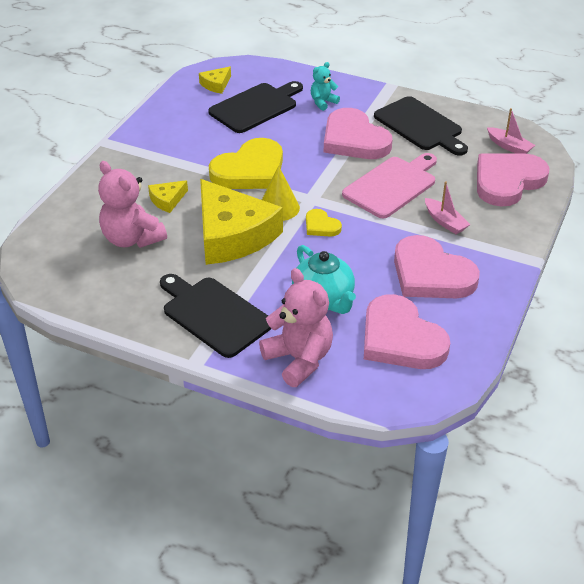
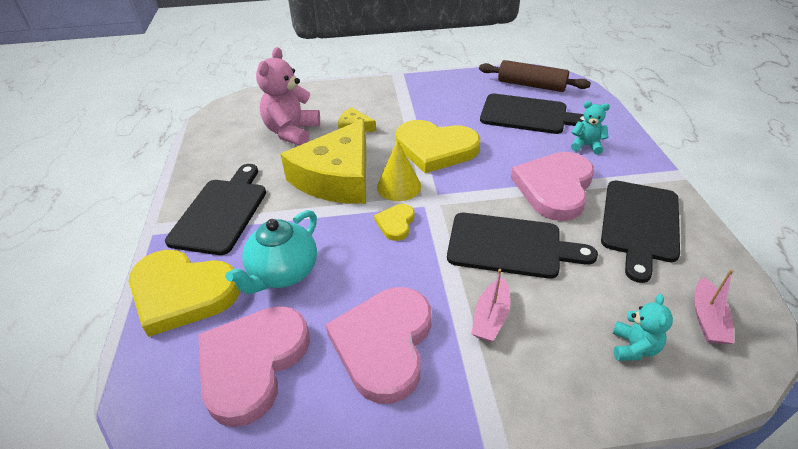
camera: 60 degrees right, 0 degrees up
yellow cheese [199,66,231,94] -> brown rolling pin [479,60,591,92]
pink teddy bear [259,268,333,387] -> yellow heart [129,250,240,337]
pink cutting board [342,153,437,218] -> black cutting board [447,213,598,279]
pink heart [477,154,550,206] -> turquoise teddy bear [613,294,673,361]

